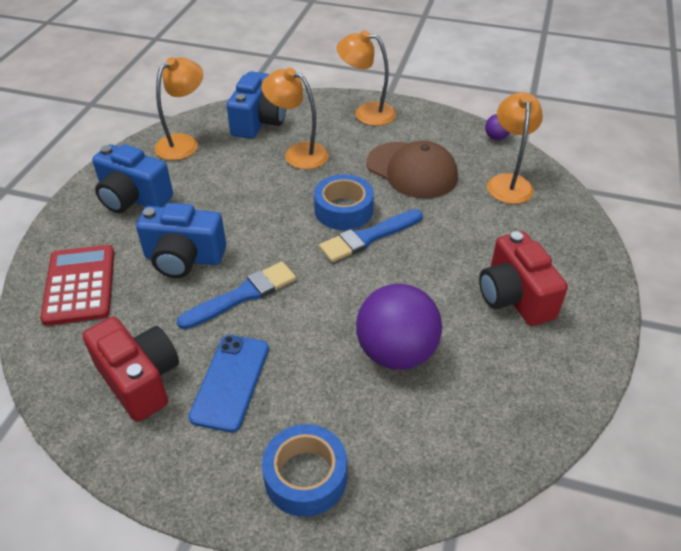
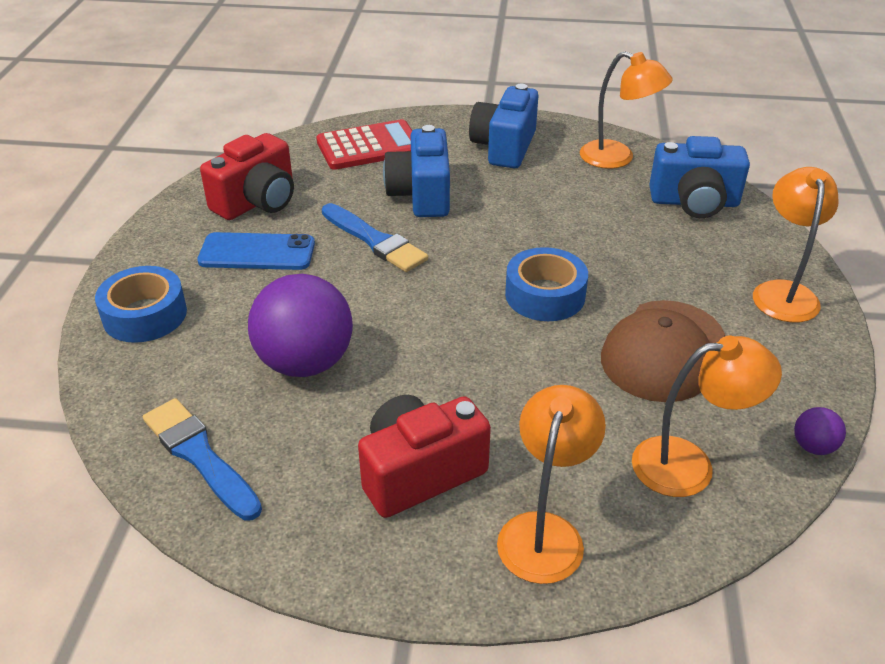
camera: 80 degrees right, 5 degrees down
orange lamp [261,68,329,169] -> orange lamp moved to [497,385,606,584]
blue brush [319,209,423,262] -> blue brush moved to [143,398,262,521]

